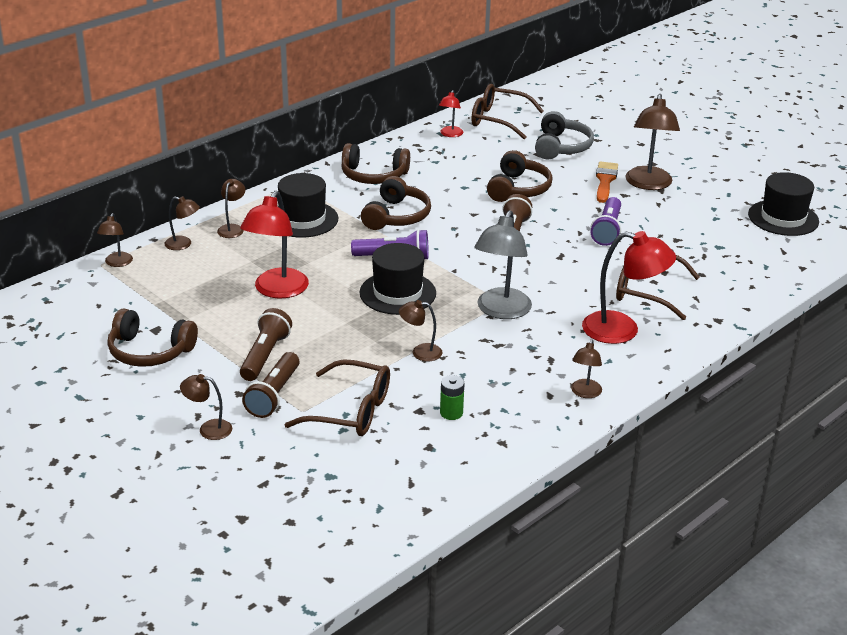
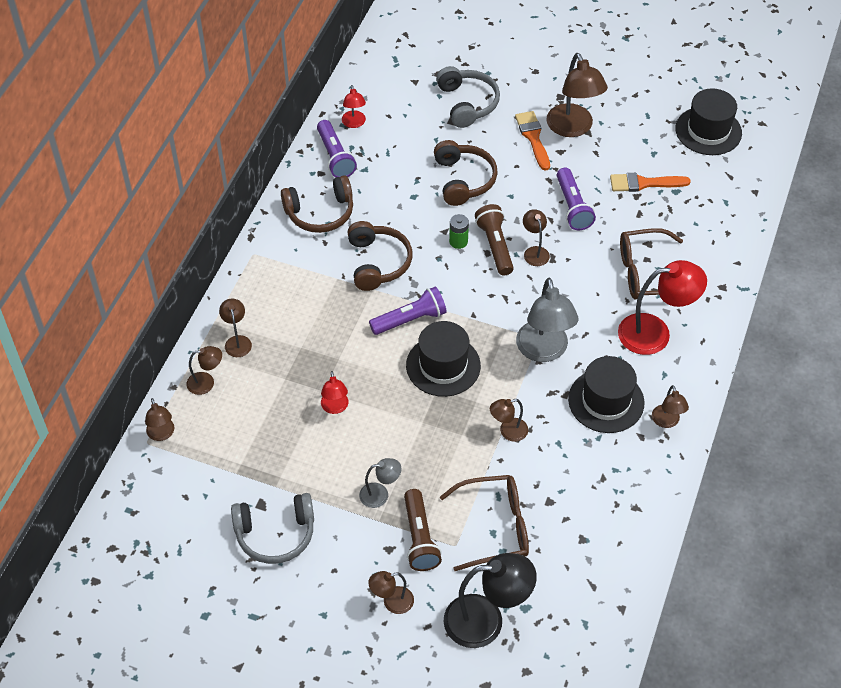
camera: 25 degrees left, 20 degrees up
brown headphones [107,308,198,367] -> grey headphones [231,493,314,564]
red lamp [240,191,309,299] -> red lamp [321,371,348,414], size x0.52
brown flashlight [240,308,292,381] -> grey lamp [359,458,401,508]
black hat [278,173,338,238] -> black hat moved to [568,356,645,433]
green battery [440,375,465,420] -> green battery moved to [449,214,469,249]
brown glasses [471,84,544,140] -> none
none -> purple flashlight [317,120,357,177]
none -> black lamp [444,553,537,648]
none -> brown lamp [523,209,550,266]
none -> orange brush [610,173,691,192]

